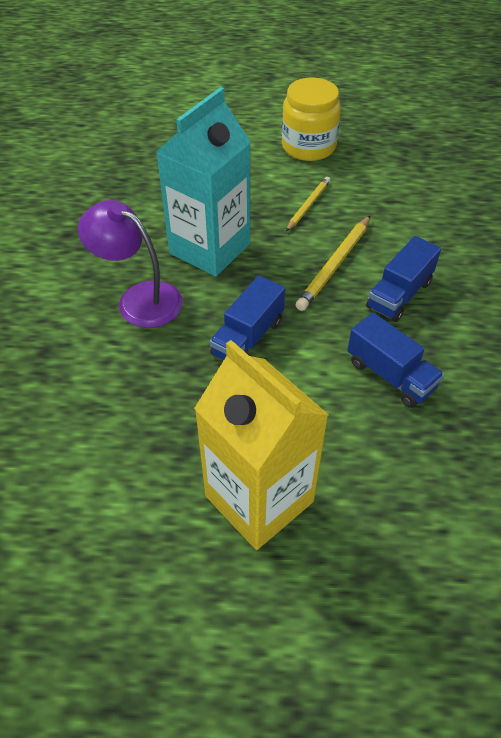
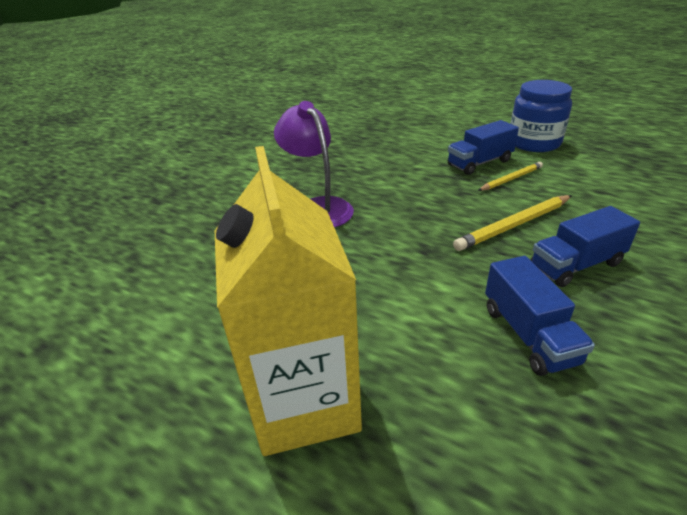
camera: 30 degrees right, 15 degrees down
turquoise carton [156,87,251,277] -> none
blue truck [210,275,285,360] -> blue truck moved to [448,120,519,175]
yellow jar [282,78,341,161] -> blue jar [510,80,572,152]

